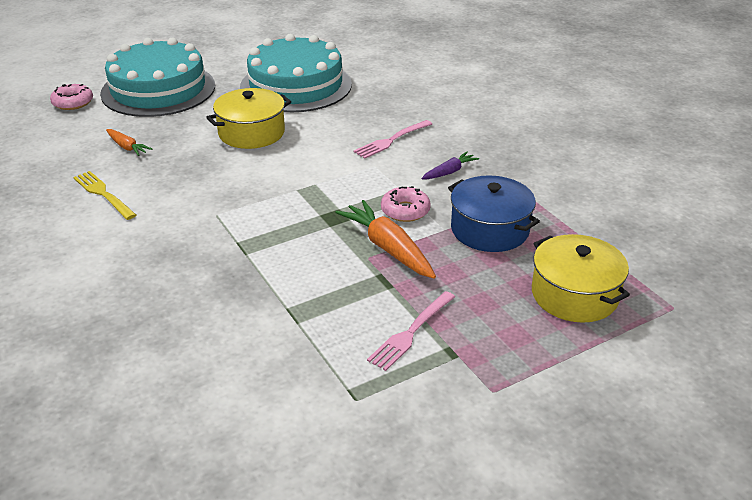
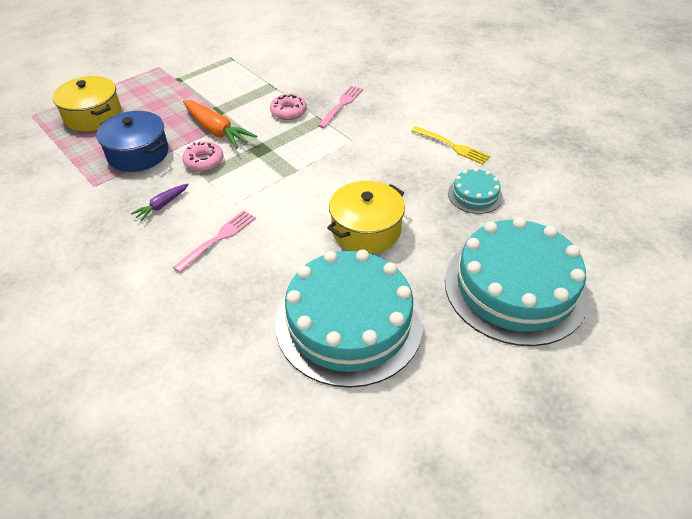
camera: 170 degrees right, 10 degrees up
pink donut [50,84,93,110] -> pink donut moved to [270,94,307,120]
orange carrot [106,129,152,156] -> turquoise cake [448,168,503,214]
pink fork [367,291,455,371] -> pink fork moved to [317,86,363,128]

